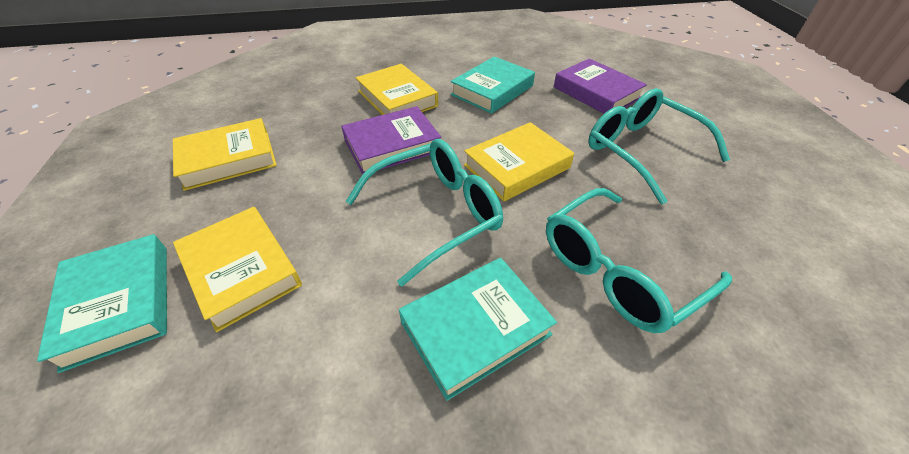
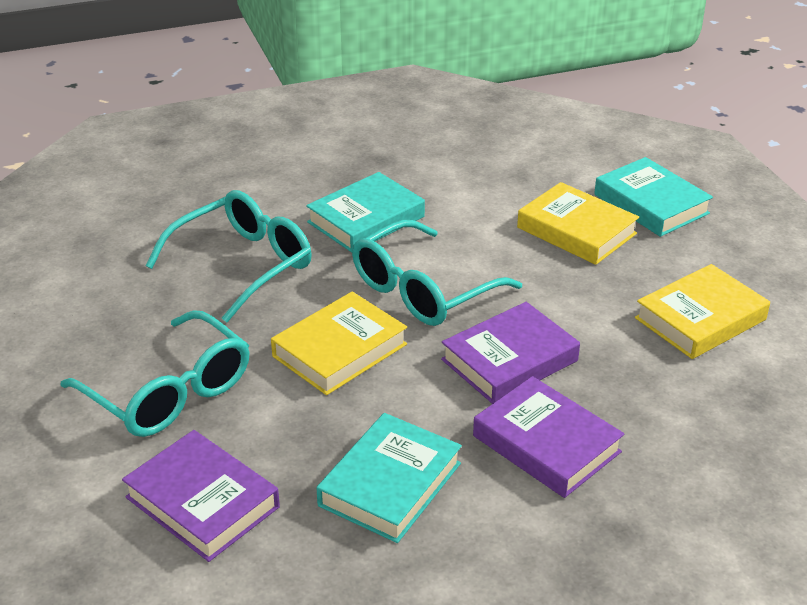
camera: 170 degrees right, 10 degrees down
yellow book [356,64,438,115] -> purple book [473,376,624,498]

